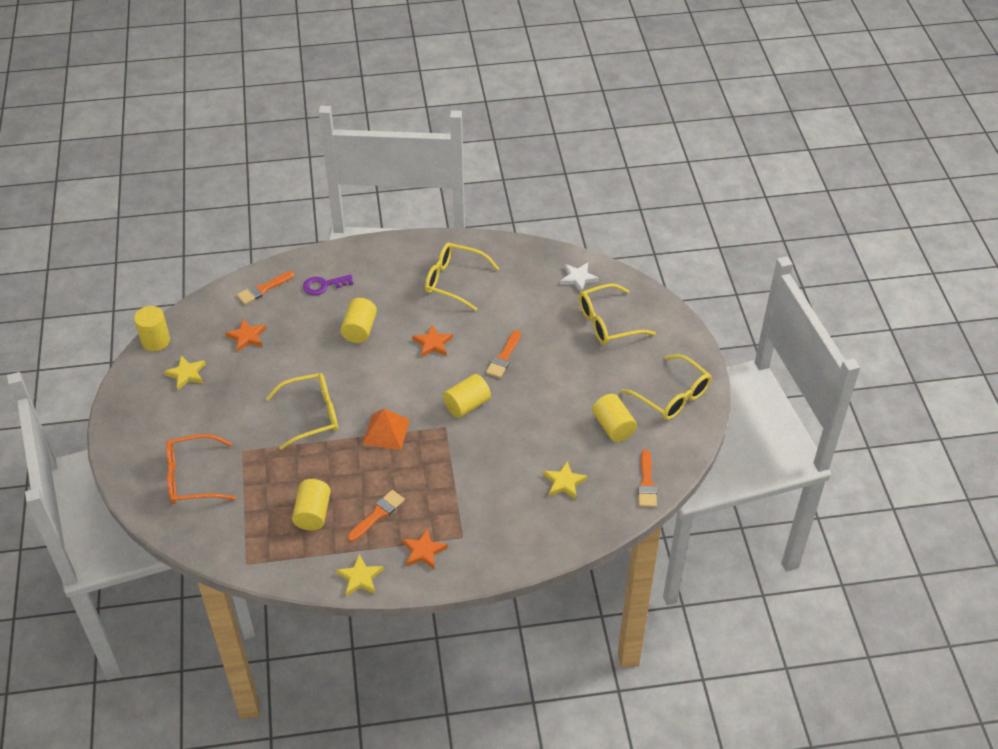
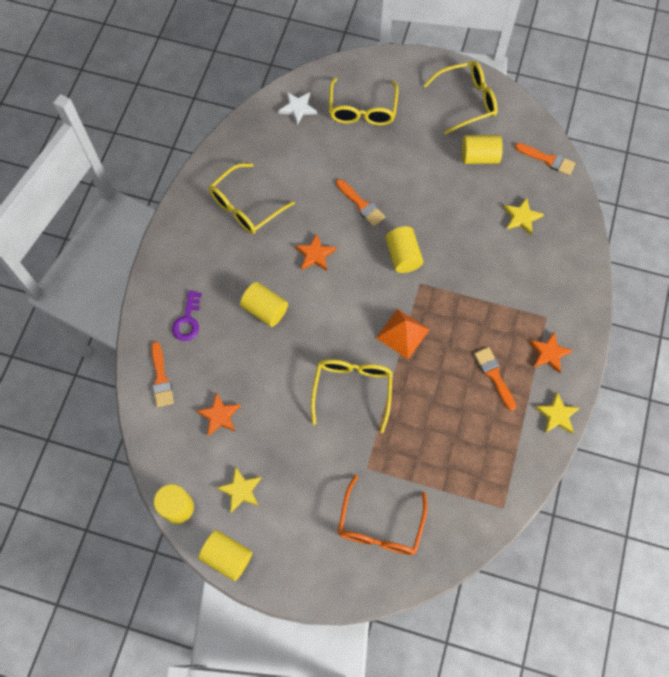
camera: 65 degrees left, 20 degrees up
yellow cylinder [292,479,331,531] -> yellow cylinder moved to [198,530,252,581]

